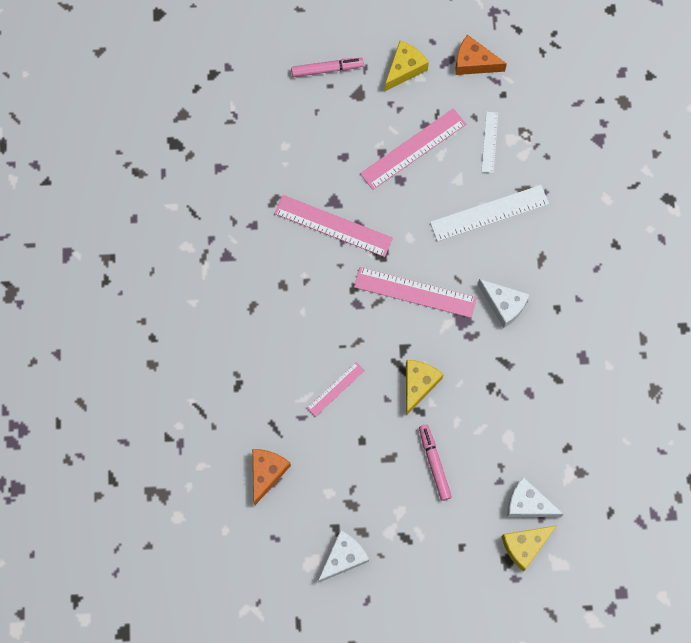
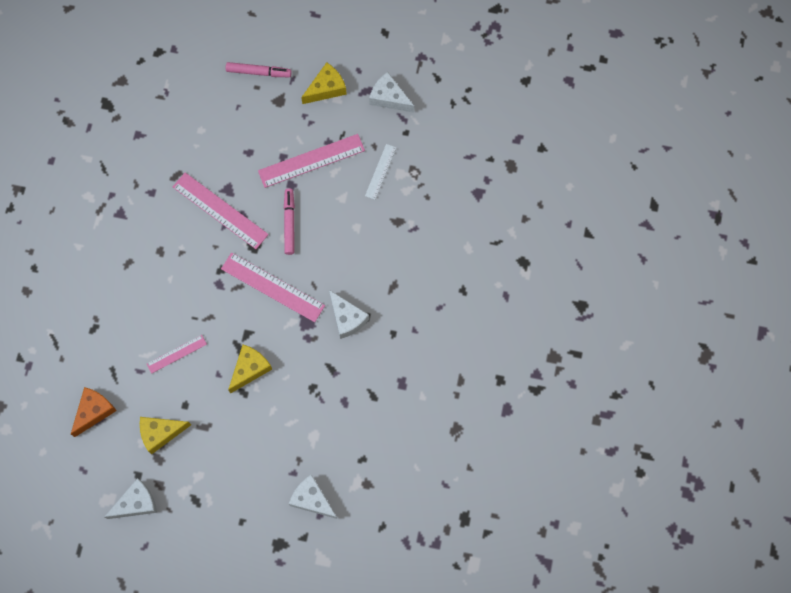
camera: 15 degrees right, 0 degrees up
pink marker [419,424,452,501] -> pink marker moved to [284,189,295,255]
white ruler [430,185,549,242] -> none
orange cheese [455,35,507,75] -> white cheese [369,72,414,113]
yellow cheese [502,525,557,571] -> yellow cheese moved to [140,417,191,454]

